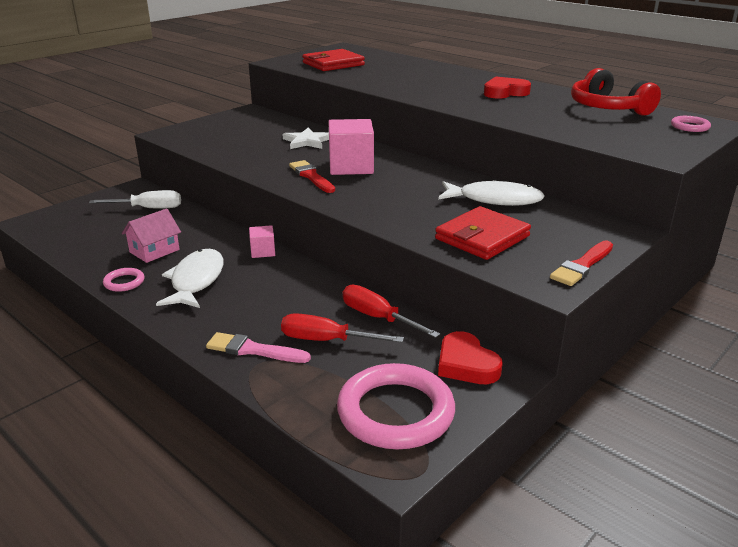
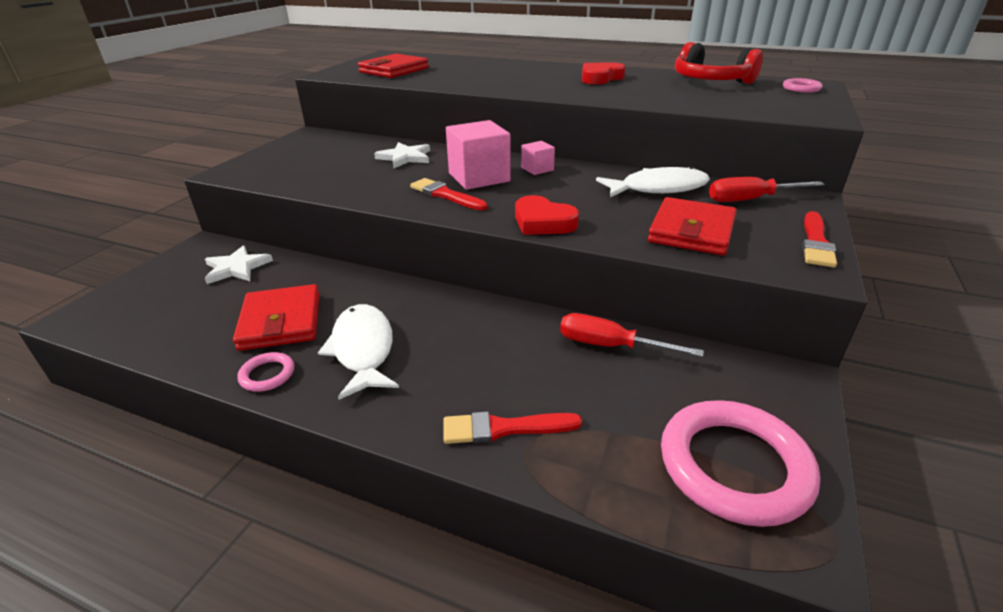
camera: 20 degrees left, 5 degrees up
white screwdriver [89,190,181,208] -> white star [205,245,273,284]
pink house [122,208,181,263] -> red wallet [233,284,320,351]
pink brush [206,332,311,363] -> red brush [444,411,582,444]
pink cube [249,225,275,258] -> pink cube moved to [521,141,555,175]
red screwdriver [281,313,404,343] -> red screwdriver moved to [709,177,825,202]
red heart [438,331,503,384] -> red heart moved to [515,195,579,235]

